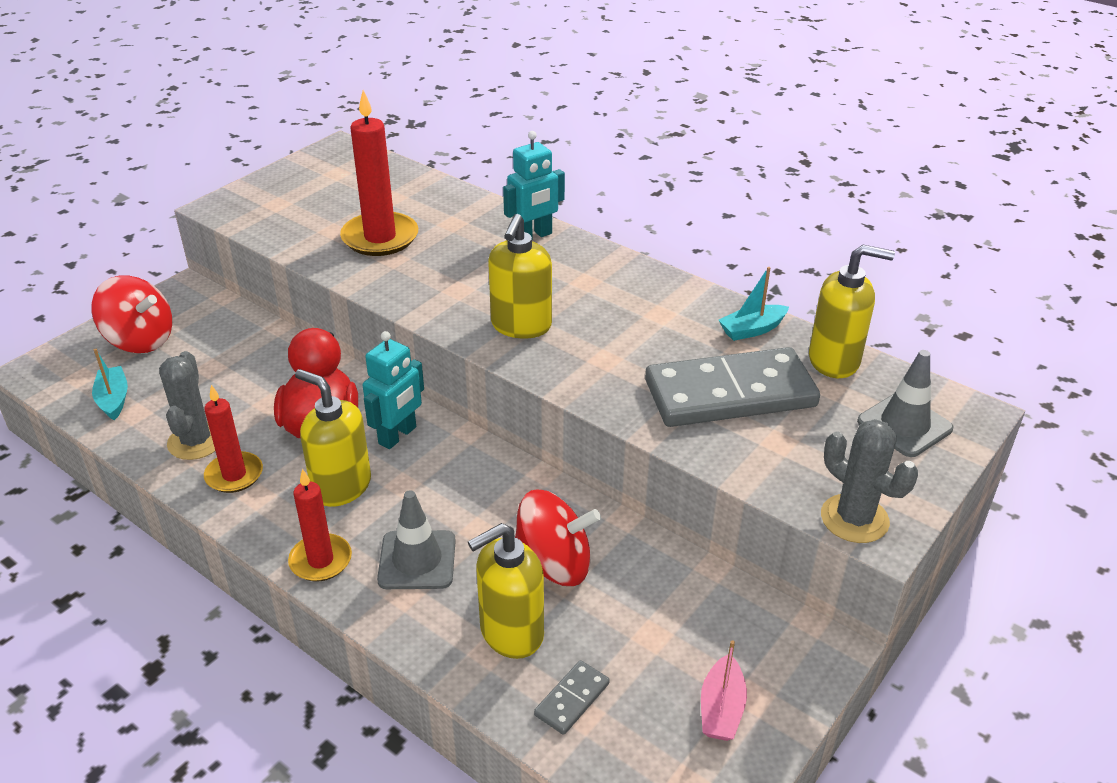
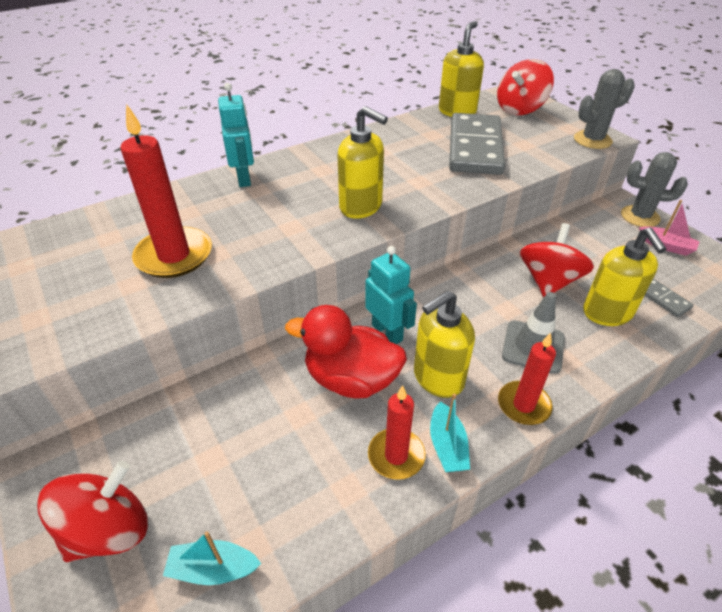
camera: 70 degrees left, 5 degrees up
grey cactus [159,351,215,460] -> grey cactus moved to [621,152,688,227]
turquoise boat [719,267,789,341] -> turquoise boat moved to [430,394,470,472]
grey traffic cone [857,350,953,457] -> red spinning top [497,59,554,115]

